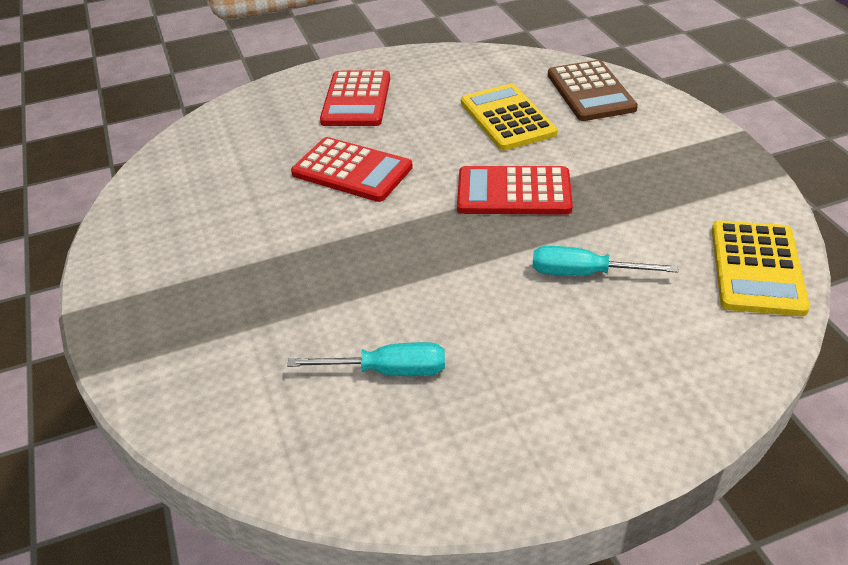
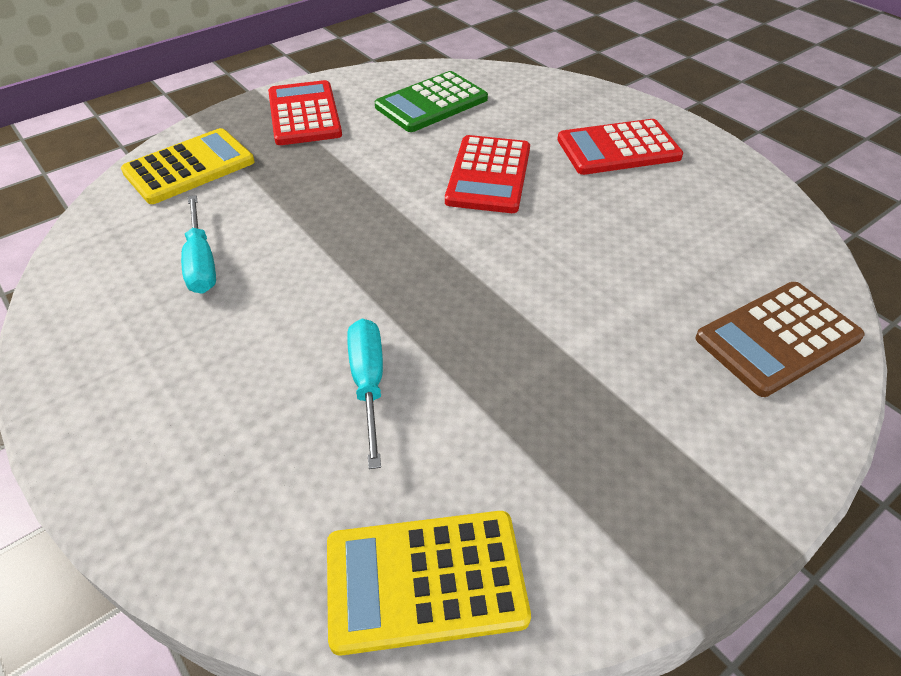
camera: 70 degrees right, 5 degrees up
red calculator [457,166,573,215] -> red calculator moved to [268,80,342,145]
yellow calculator [461,84,558,151] -> yellow calculator moved to [121,128,255,204]
none -> green calculator [375,71,488,132]

